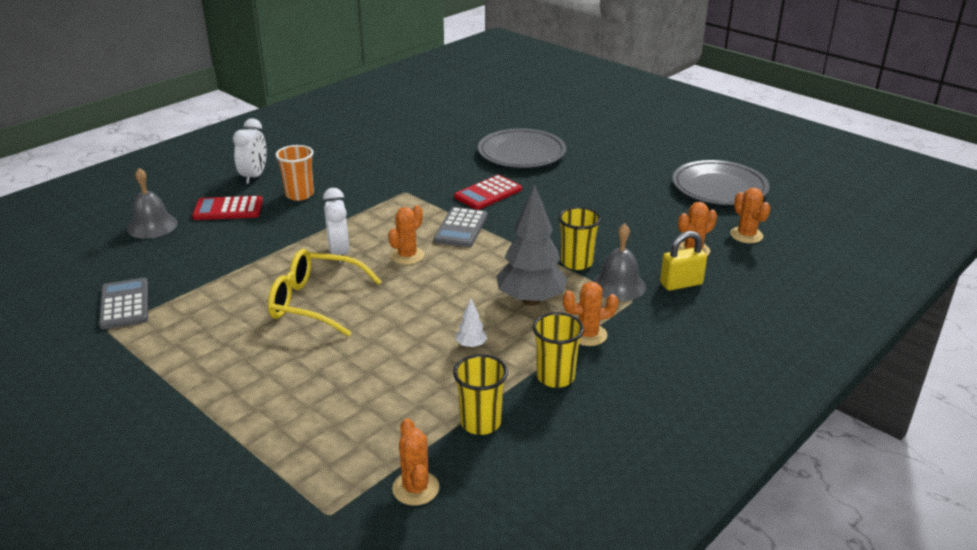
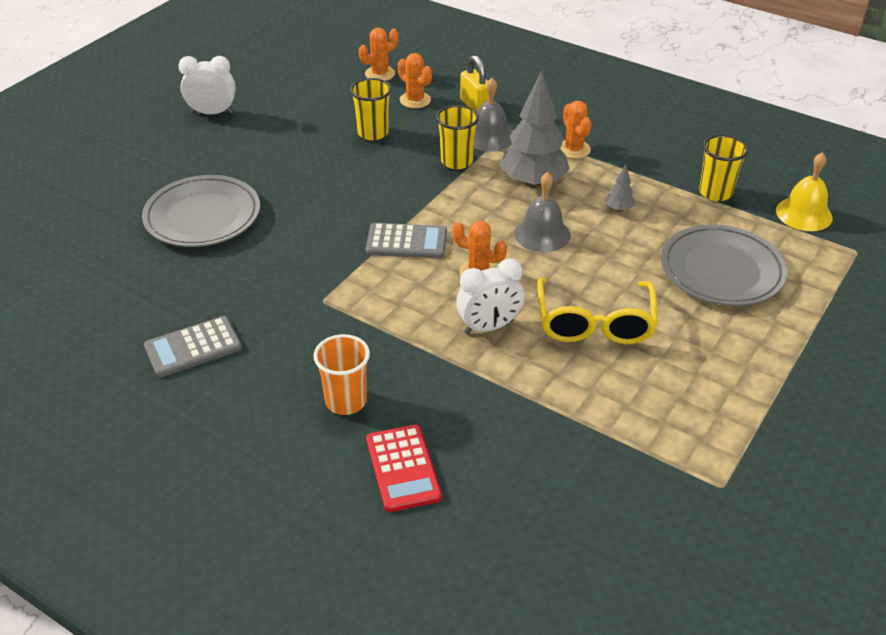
camera: 100 degrees left, 10 degrees up
grey calculator [99,278,148,330] -> grey calculator moved to [144,316,242,377]
grey bell [127,168,178,239] -> grey bell moved to [514,172,571,252]
white clock [233,118,267,184] -> white clock moved to [179,56,236,114]
orange cactus [392,418,439,506] -> yellow bell [776,152,833,231]
red calculator [454,175,522,210] -> none
white tree [455,298,487,348] -> grey tree [605,164,635,212]
yellow cup [533,312,584,388] -> yellow cup moved to [350,78,392,140]
grey plate [673,160,770,205] -> grey plate moved to [661,225,787,306]

